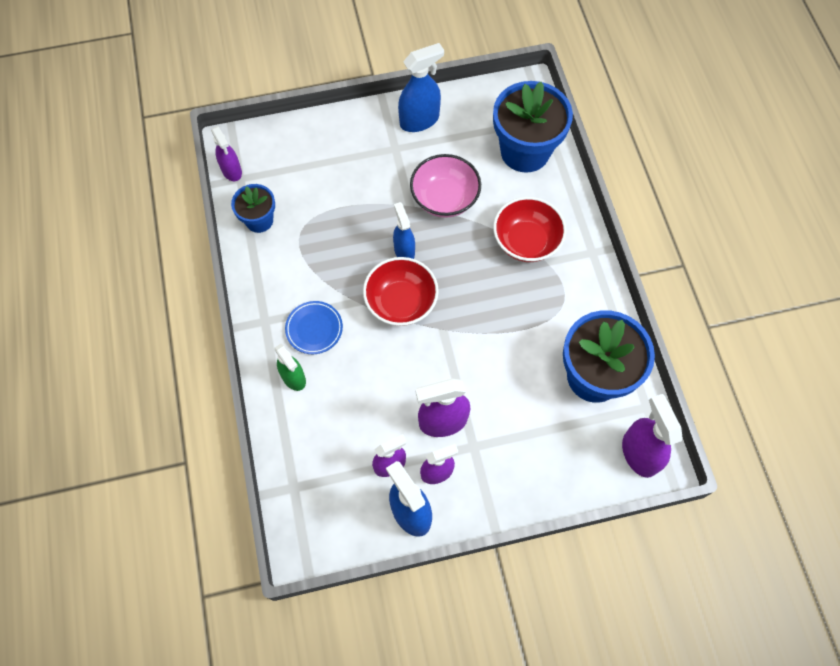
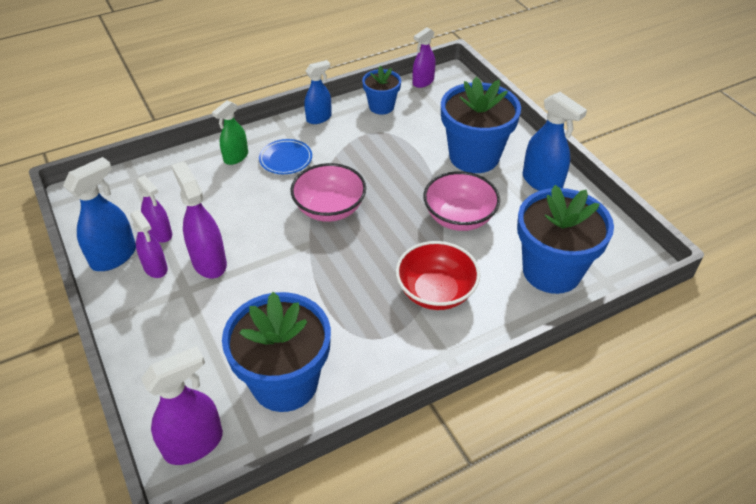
camera: 75 degrees right, 20 degrees down
red bowl [363,257,439,326] -> pink bowl [290,163,366,222]
blue spray bottle [393,202,415,259] -> blue spray bottle moved to [304,60,332,124]
none -> blue flower pot [441,77,521,173]

